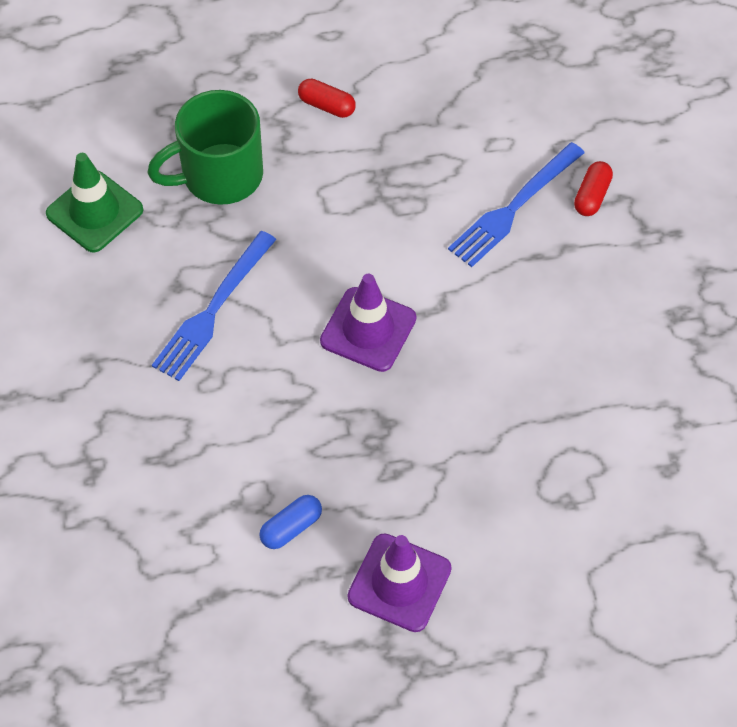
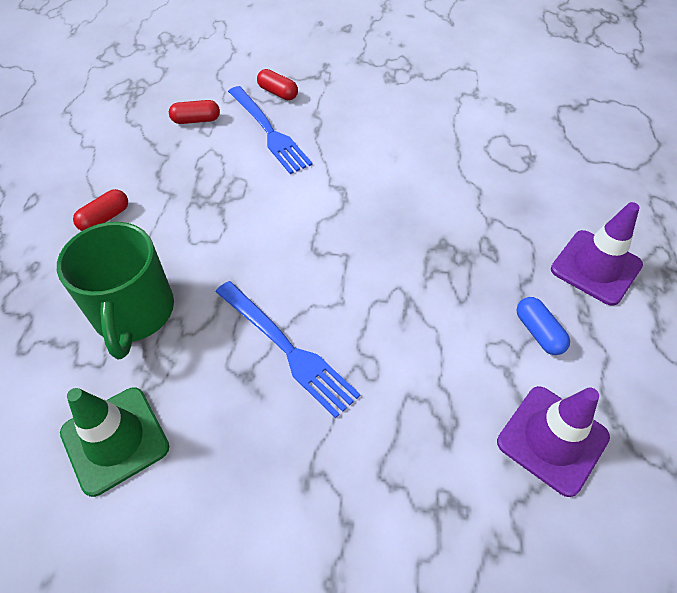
camera: 75 degrees left, 5 degrees down
purple traffic cone [320,274,416,372] -> purple traffic cone moved to [497,386,610,497]
none -> red capsule [169,100,220,124]

